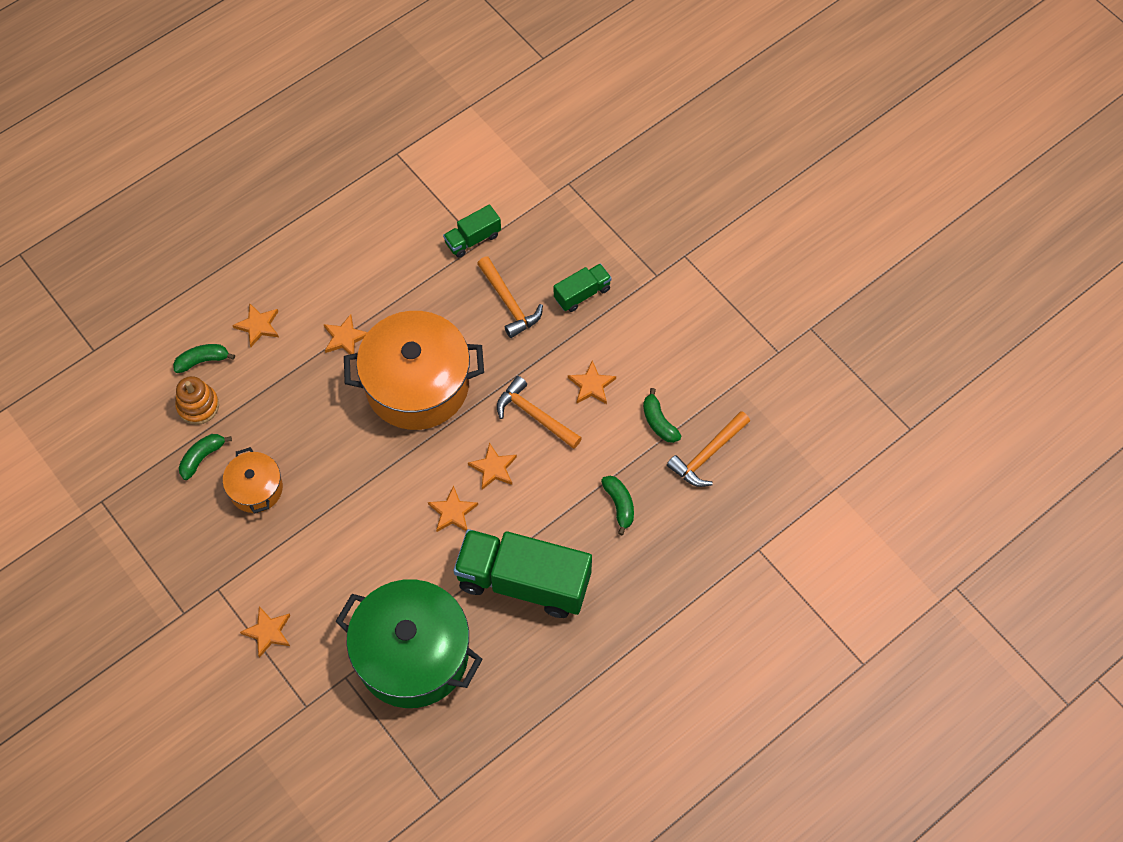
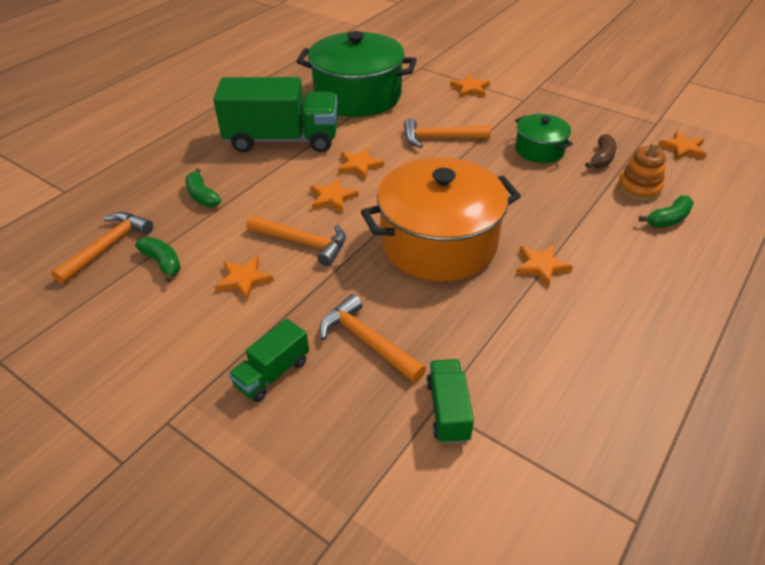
camera: 165 degrees right, 20 degrees down
green banana [179,434,232,480] -> brown banana [585,134,617,169]
orange pot [223,447,283,514] -> green pot [515,114,573,163]
orange star [232,303,279,347] -> orange star moved to [658,131,707,160]
green truck [443,204,501,258] -> green truck turned 45 degrees counterclockwise [426,359,474,444]
none -> orange hammer [404,118,491,148]

